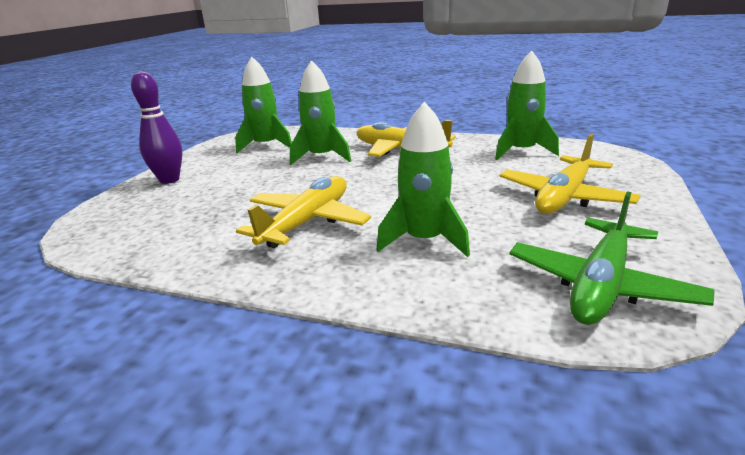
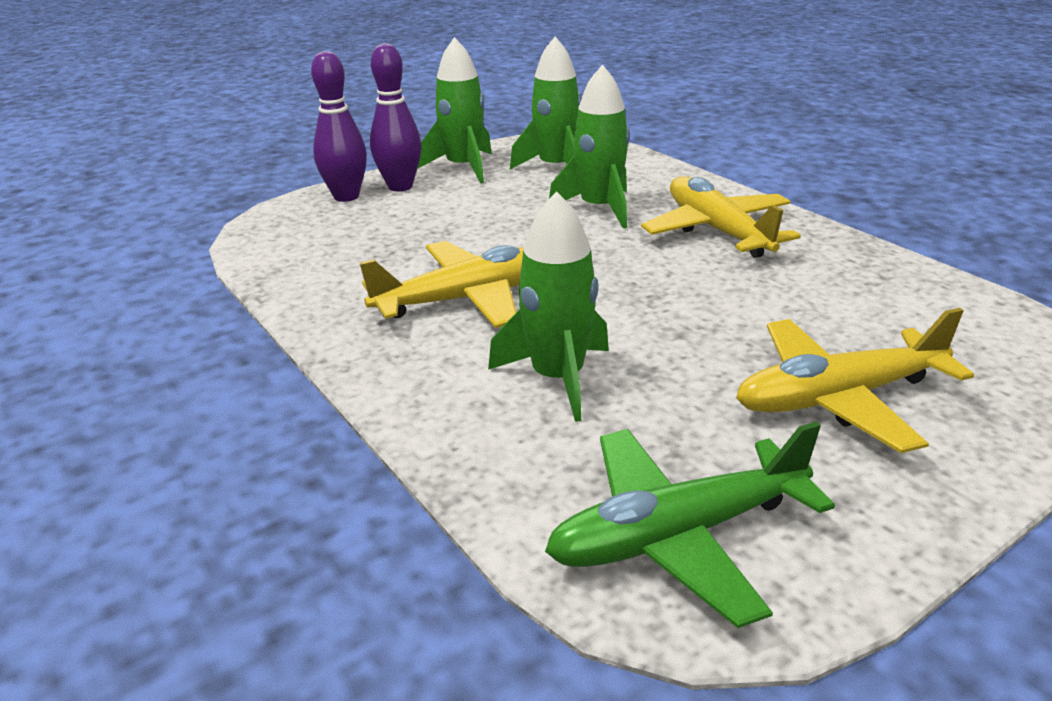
camera: 35 degrees right, 5 degrees up
green rocket [495,50,559,160] -> green rocket moved to [418,37,492,183]
none -> purple bowling pin [311,51,367,202]

